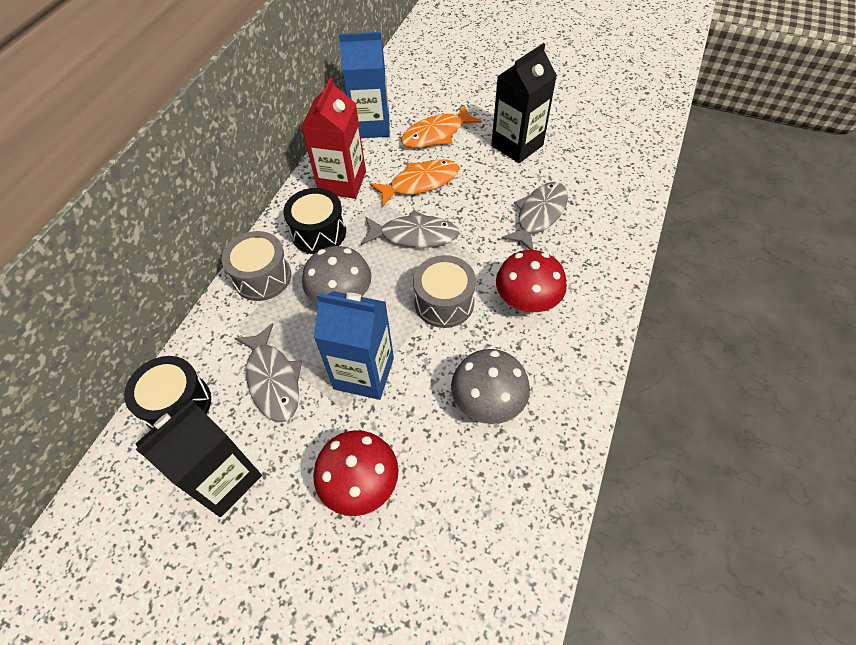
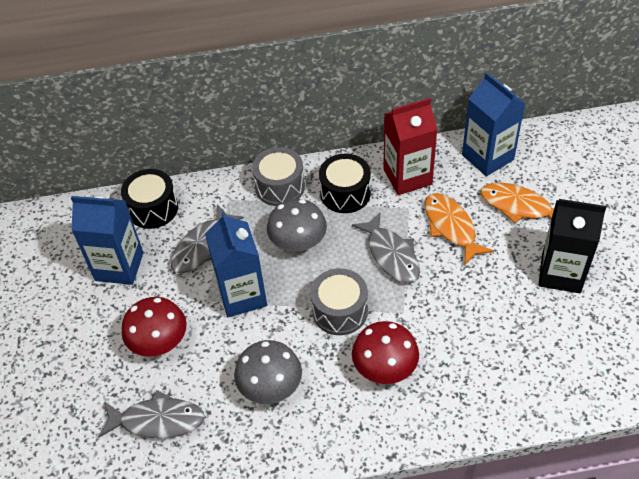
camera: 60 degrees right, 5 degrees down
black carton [136,398,262,517] -> blue carton [71,195,143,285]
orange fish [370,159,459,206] -> orange fish turned 150 degrees counterclockwise [425,193,494,265]
grey fish [501,182,568,250] -> grey fish moved to [98,390,205,439]

